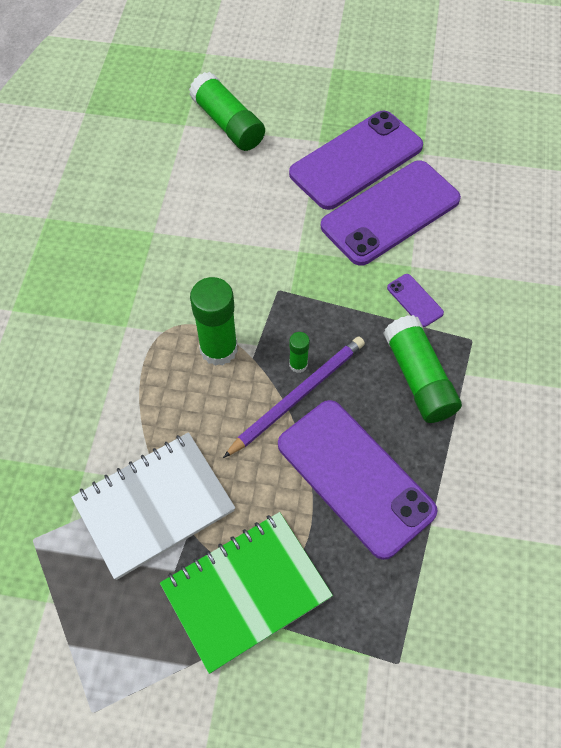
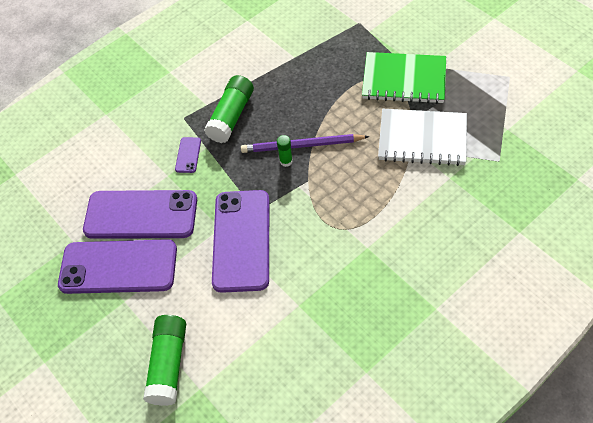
camera: 135 degrees left, 5 degrees down
green glue stick [190,277,238,366] -> none
purple phone [278,400,438,560] -> purple phone moved to [212,190,269,293]

